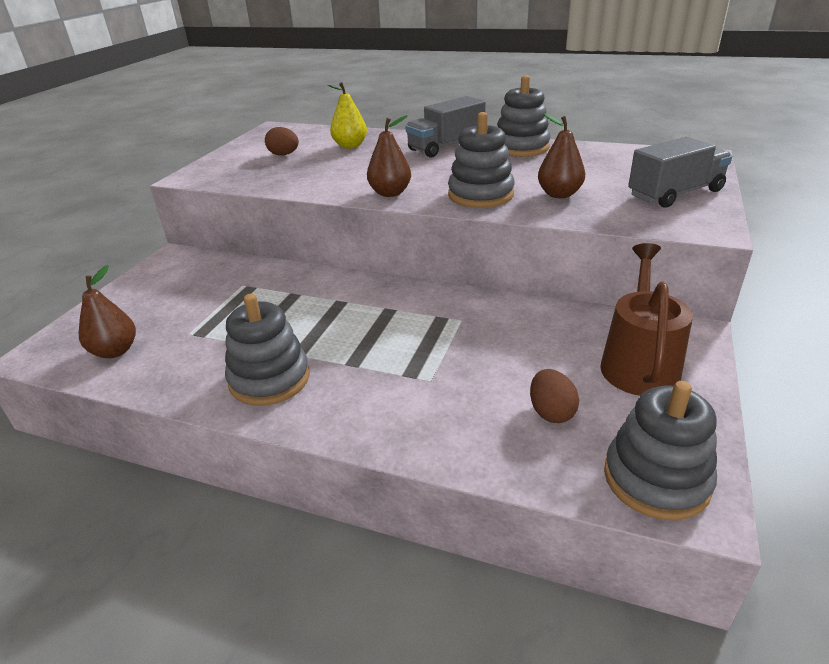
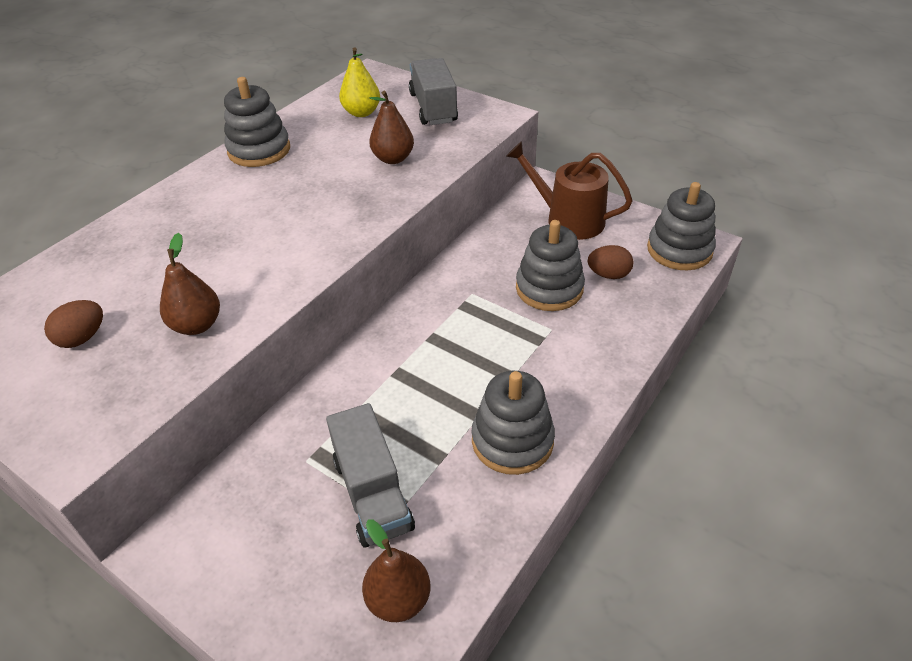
camera: 75 degrees left, 10 degrees up
yellow pear [327,82,367,149] -> yellow pear moved to [339,48,380,117]
brown pear [367,115,411,197] -> brown pear moved to [160,233,220,335]
grey truck [405,96,486,157] -> grey truck moved to [326,403,415,547]
grey stacking toy [448,112,515,208] -> grey stacking toy moved to [516,220,585,311]

